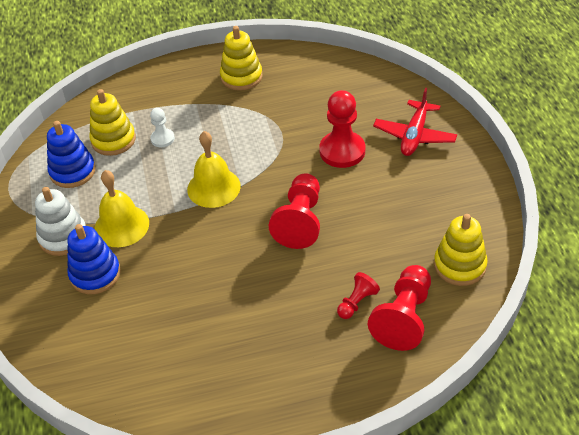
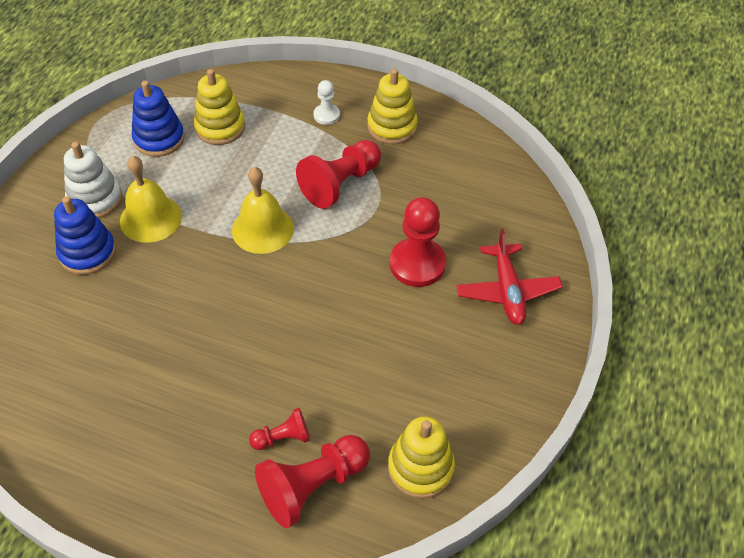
camera: 30 degrees right, 5 degrees up
white pawn [150,108,175,147] -> white pawn moved to [313,80,340,125]
red pawn [269,173,320,249] -> red pawn moved to [296,140,381,209]
red plane [373,88,457,156] -> red plane turned 60 degrees counterclockwise [456,228,563,325]

